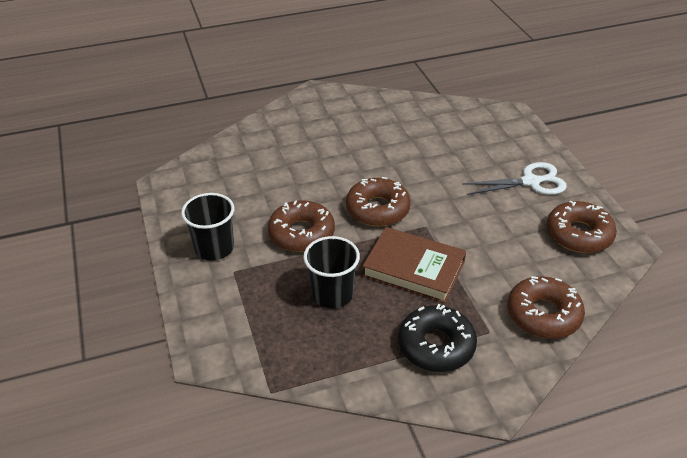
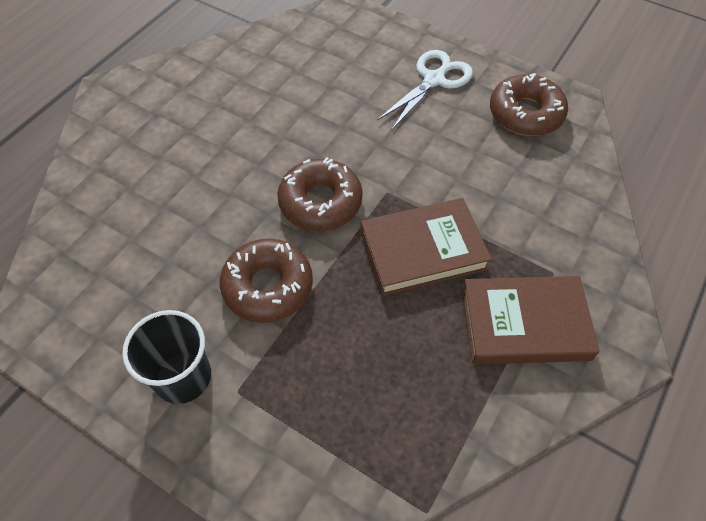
camera: 40 degrees left, 15 degrees up
black cup [303,236,360,308] -> none
black donut [398,304,477,372] -> brown book [462,276,600,364]
brown donut [508,276,585,339] -> none

